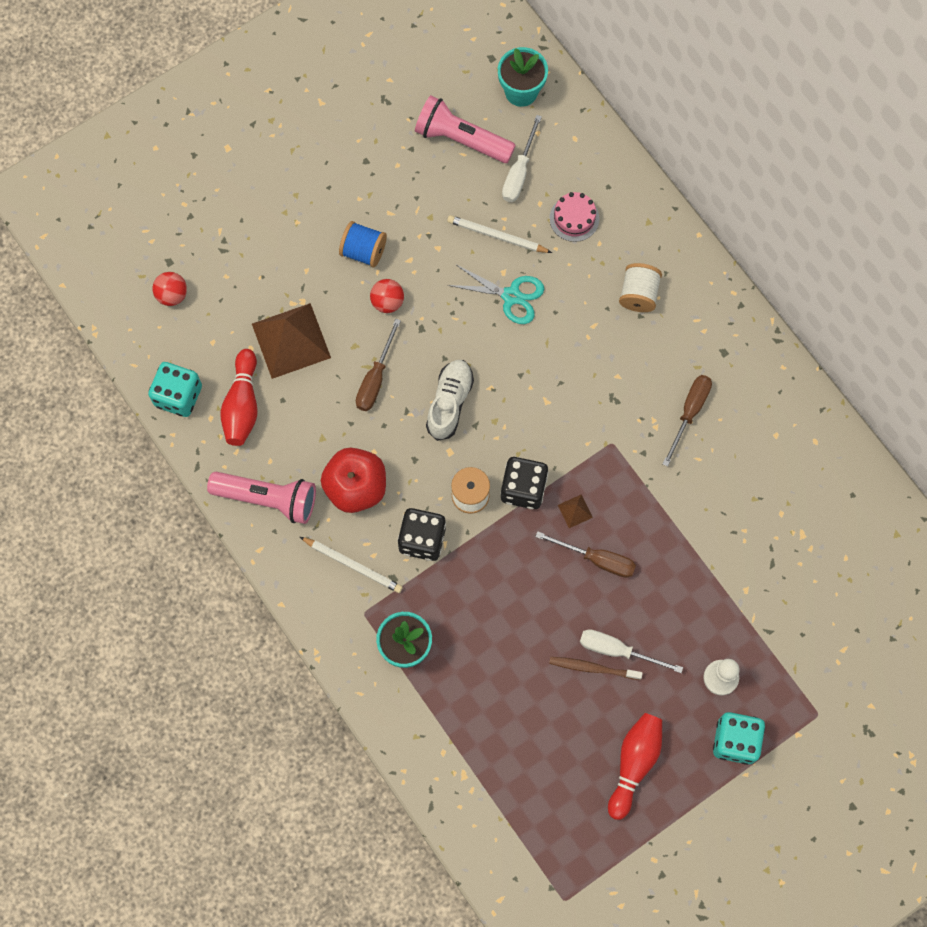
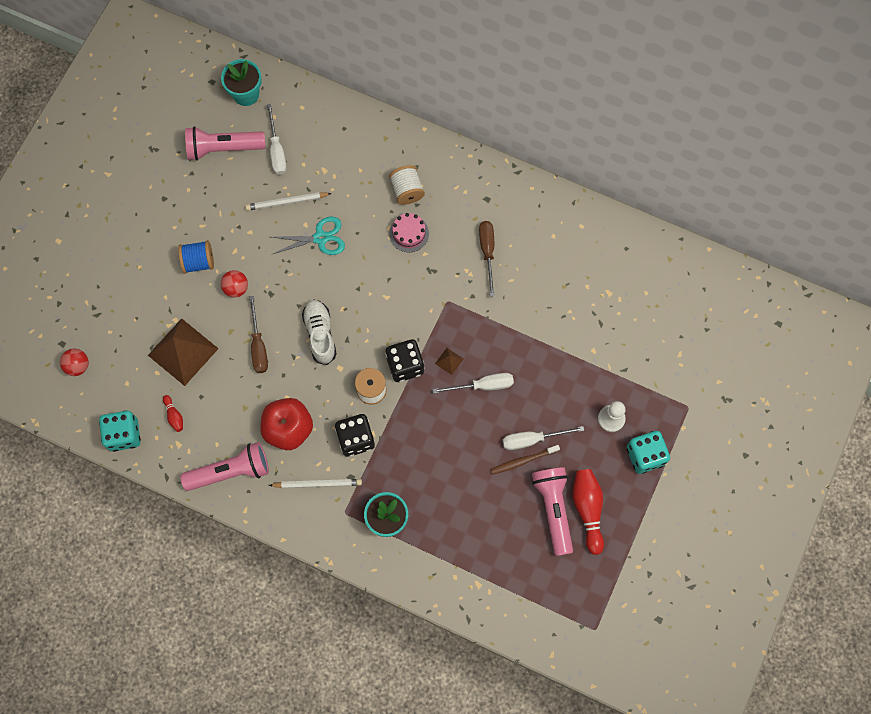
camera: 30 degrees left, 0 degrees up
red bowling pin [220,349,258,446] -> red bowling pin [163,395,183,432], size x0.50
brown screwdriver [535,531,636,578] -> white screwdriver [432,373,514,394]
pink cake [549,192,599,242] -> pink cake moved to [389,213,429,252]
none -> pink flashlight [532,467,573,556]

